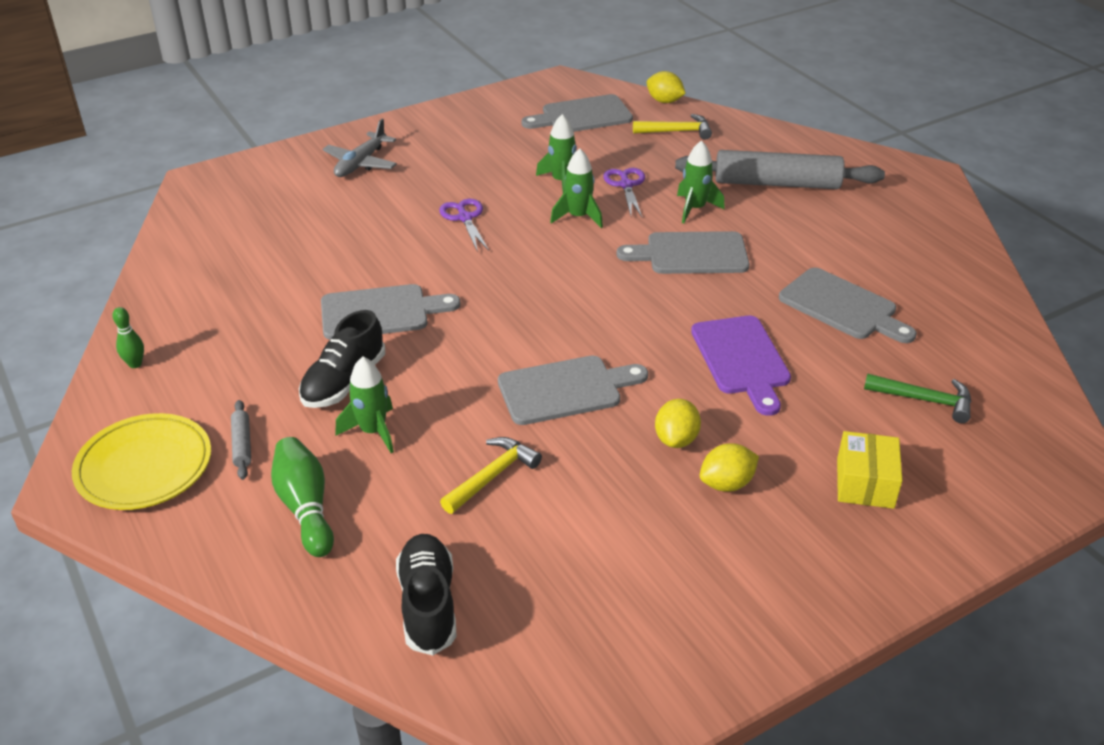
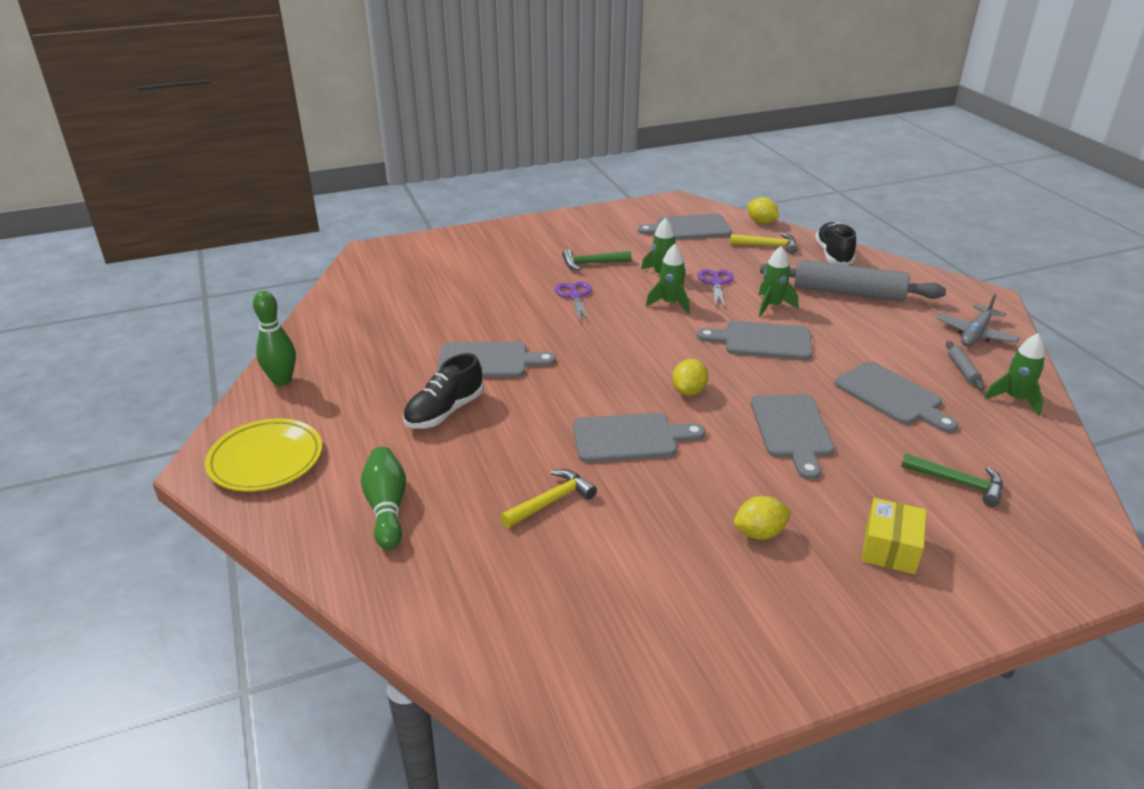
camera: 10 degrees right, 5 degrees down
green bowling pin [112,307,144,368] -> green bowling pin [253,291,296,386], size x1.74
grey rolling pin [231,400,251,480] -> grey rolling pin moved to [946,341,985,391]
grey plane [323,119,397,177] -> grey plane moved to [937,294,1020,346]
green rocket [335,357,394,453] -> green rocket moved to [985,333,1045,416]
black shoe [396,534,457,655] -> black shoe moved to [815,222,856,265]
yellow lemon [655,399,701,448] -> yellow lemon moved to [672,359,708,396]
purple cutting board [691,316,791,416] -> grey cutting board [751,394,835,480]
none -> green hammer [562,249,631,271]

